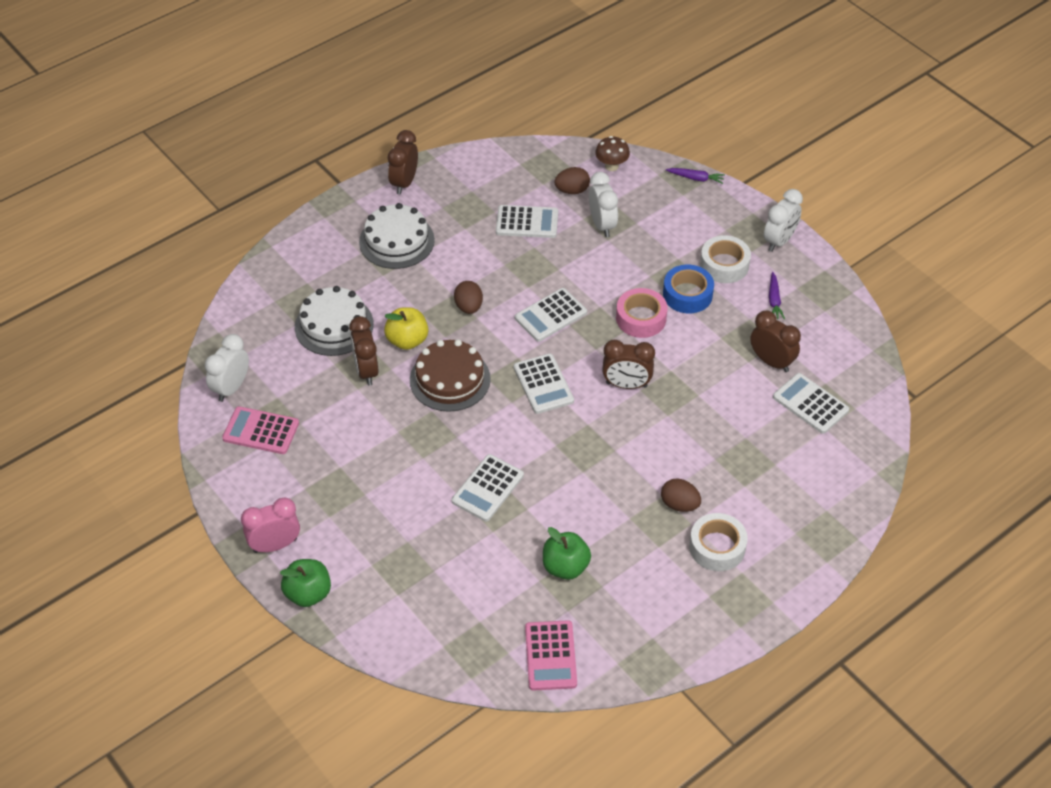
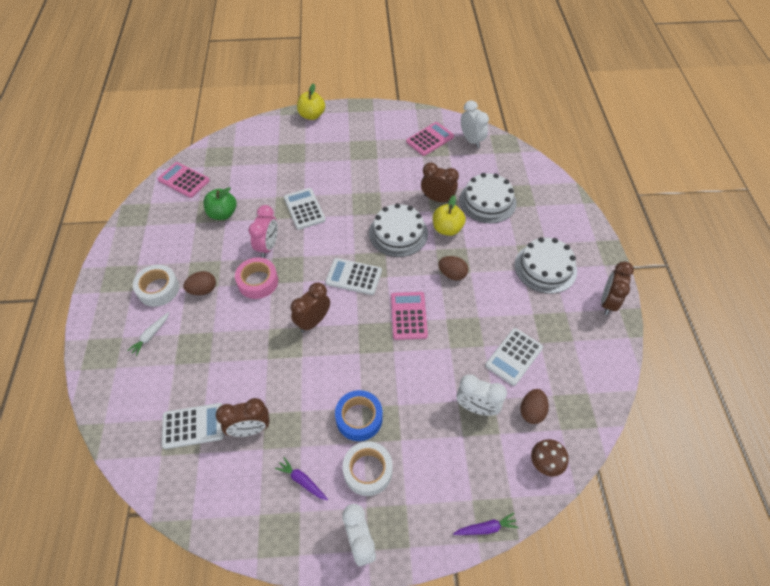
camera: 125 degrees right, 5 degrees up
pink clock [241,497,300,553] -> pink clock moved to [249,205,278,258]
green apple [280,559,331,607] -> yellow apple [297,83,325,120]
brown clock [388,130,418,194] -> brown clock turned 120 degrees counterclockwise [601,261,634,315]
brown cake [410,339,491,412] -> white cake [369,203,428,257]
white calculator [515,288,587,342] -> pink calculator [391,292,428,340]
pink tape [616,288,667,338] -> pink tape moved to [235,257,278,299]
purple carrot [666,168,725,184] -> purple carrot turned 150 degrees counterclockwise [453,513,519,535]
none -> white carrot [127,312,169,356]

